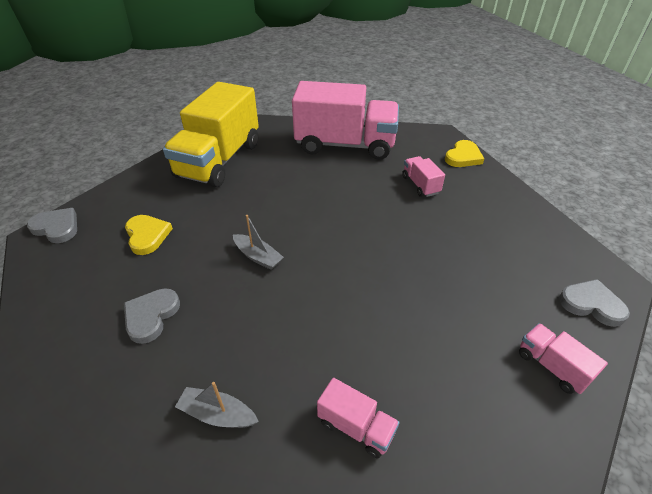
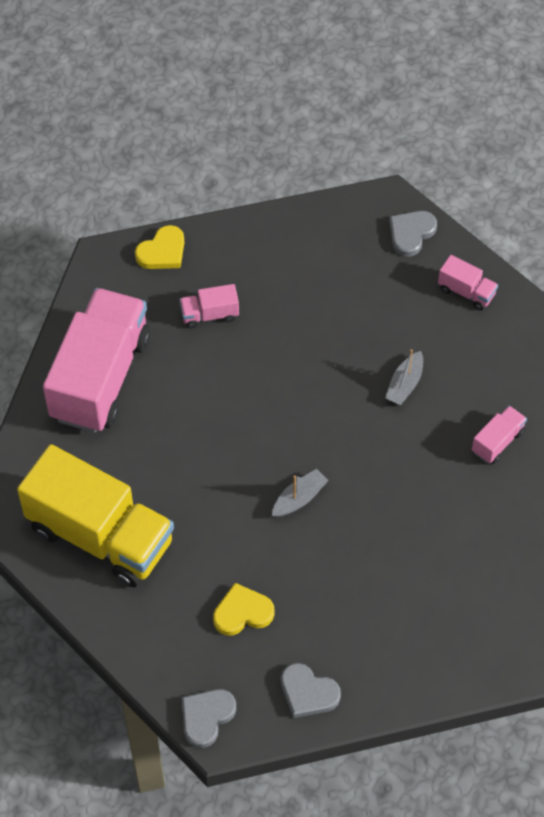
camera: 80 degrees left, 15 degrees up
grey heart [124,288,180,344] -> grey heart moved to [281,663,341,718]
grey boat [175,382,259,428] -> grey boat moved to [385,349,423,405]
yellow heart [445,140,484,167] -> yellow heart turned 90 degrees clockwise [135,225,184,269]
pink truck [519,323,608,394] -> pink truck turned 120 degrees counterclockwise [438,255,498,310]

